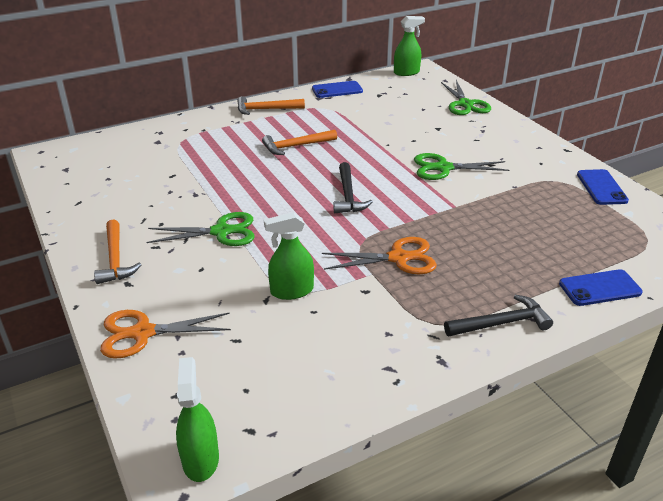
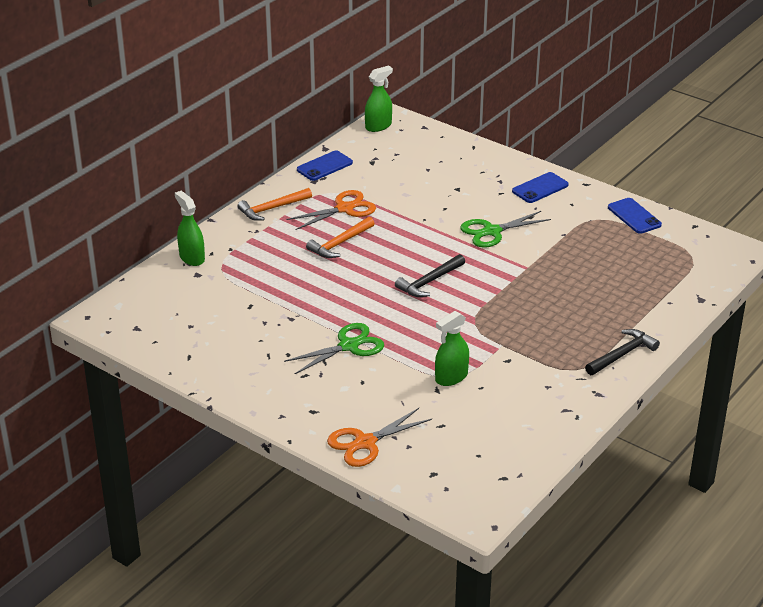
camera: 25 degrees left, 0 degrees up
orange hammer [94,219,142,284] -> none
green spray bottle [176,357,219,482] -> green spray bottle moved to [175,191,205,266]
orange scissors [322,237,437,274] -> orange scissors moved to [287,190,376,230]
black hammer [333,162,373,213] -> black hammer turned 75 degrees clockwise [395,254,465,297]
green scissors [441,80,491,115] -> none
blue phone [559,269,643,306] -> blue phone moved to [512,172,569,203]

